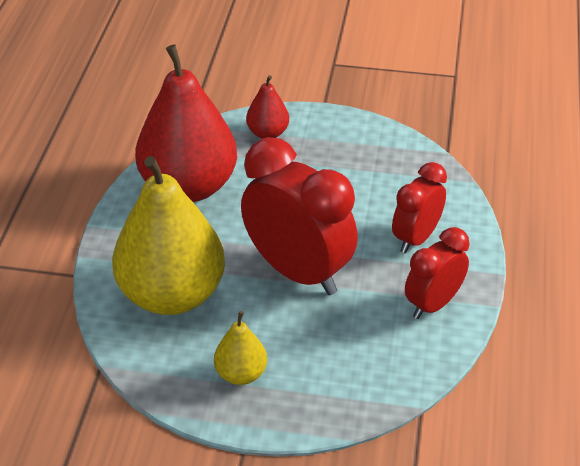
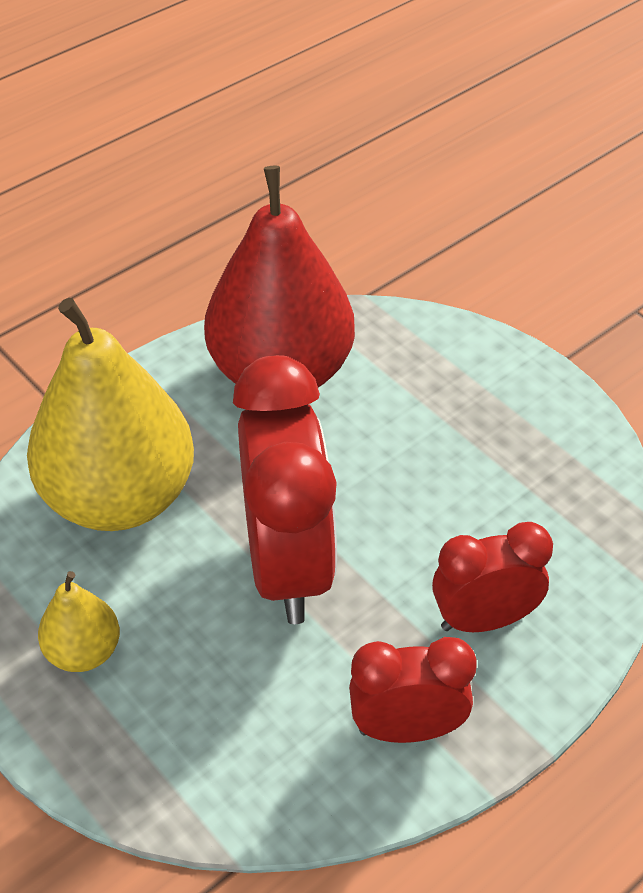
camera: 40 degrees right, 5 degrees up
red pear [246,75,289,139] -> none

